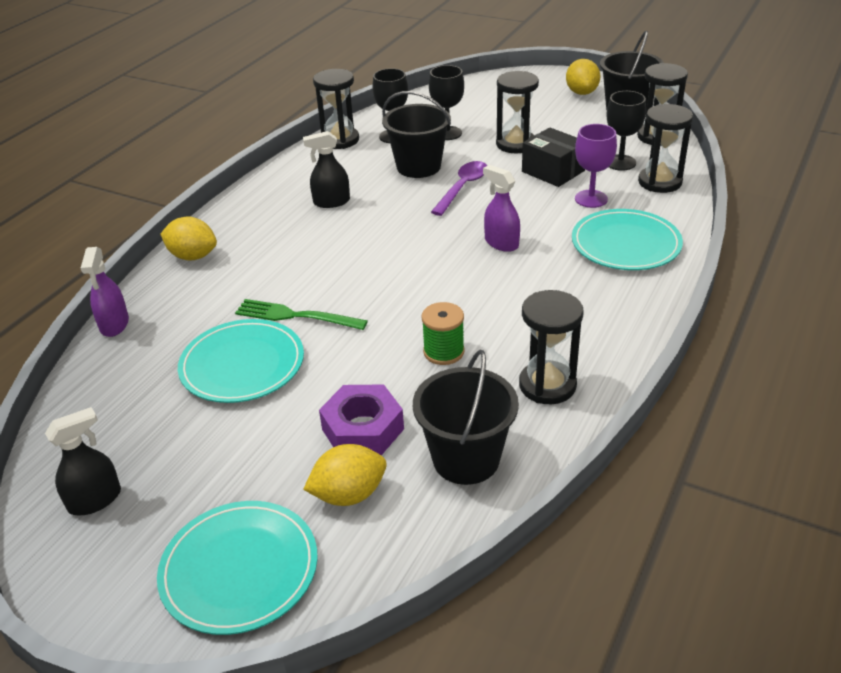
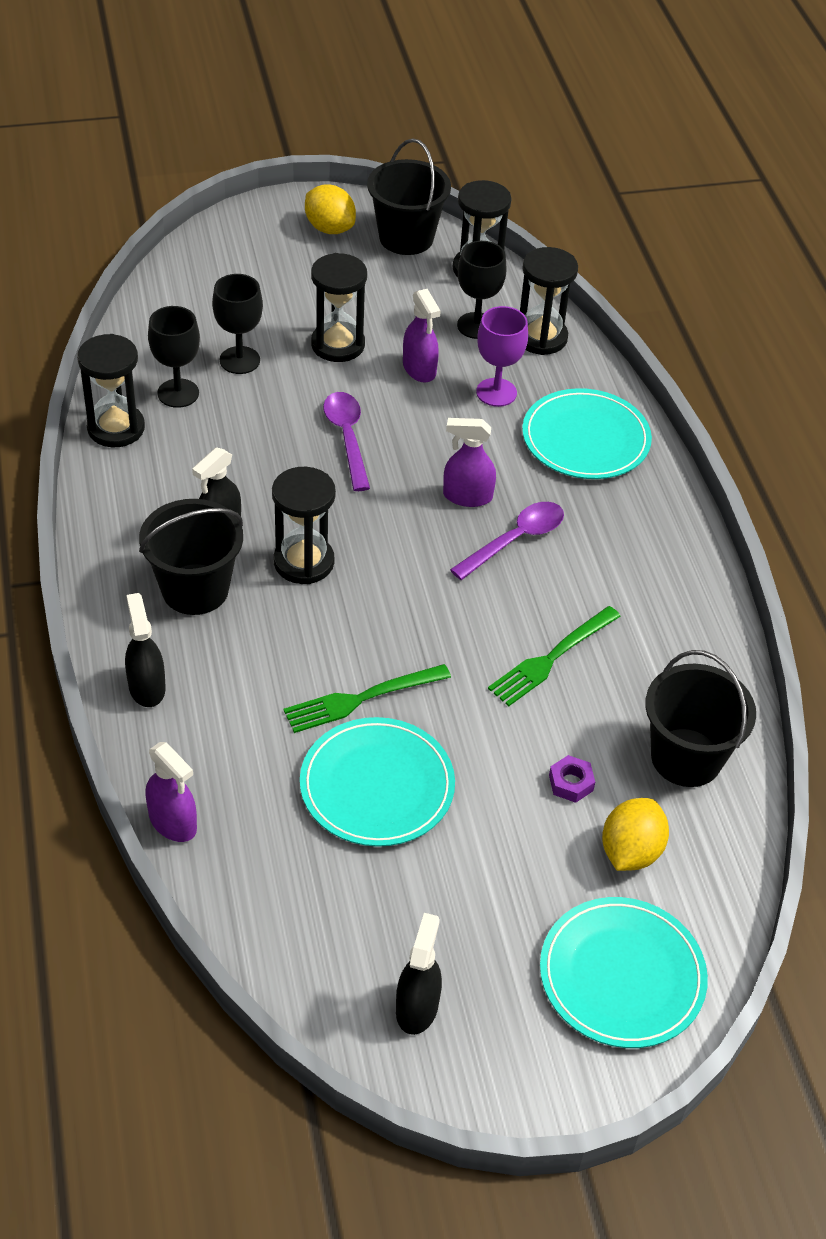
camera: 45 degrees left, 10 degrees up
yellow lemon [161,216,217,261] -> black spray bottle [125,593,166,707]
purple nut [319,384,404,456] -> purple nut [549,755,595,803], size x0.50
black bucket [382,91,451,178] -> black bucket moved to [139,499,243,615]
green spool [421,302,465,365] -> green fork [488,606,621,706]
black hourglass [519,290,584,404] -> black hourglass moved to [272,467,336,584]
black box [522,127,585,187] -> purple spray bottle [403,289,441,382]
none -> purple spoon [450,502,564,580]

